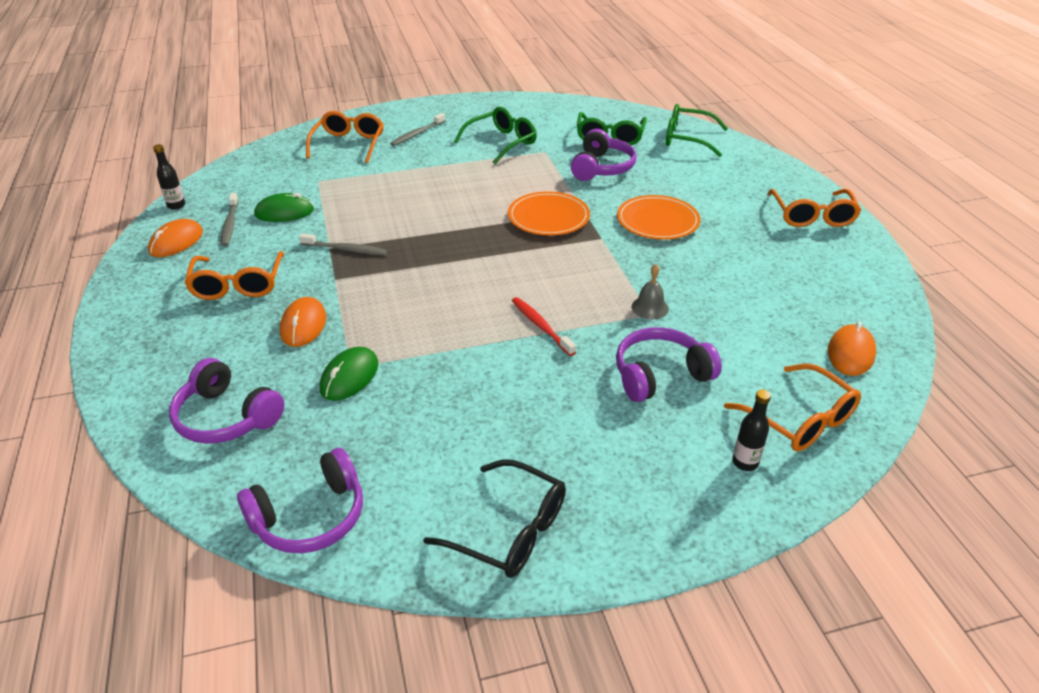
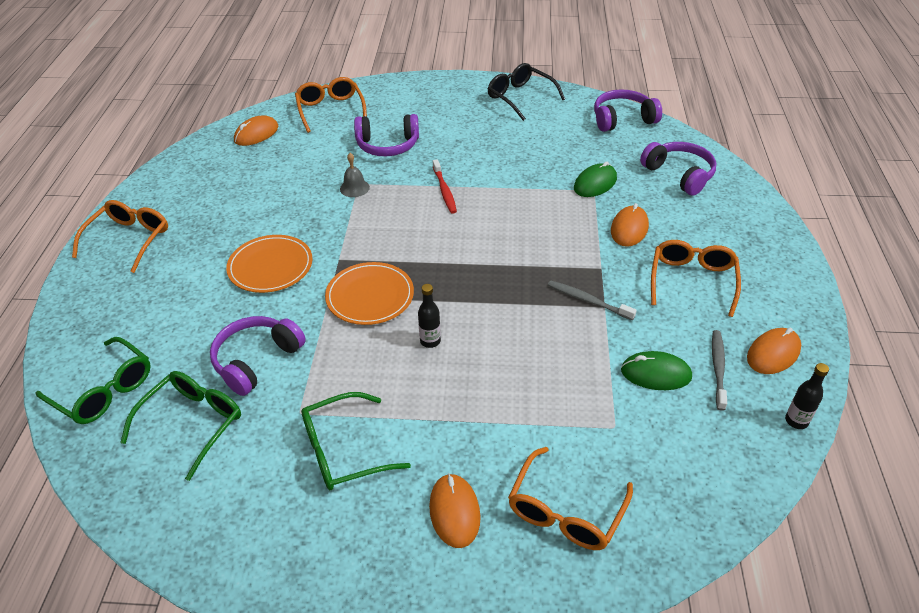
camera: 160 degrees left, 5 degrees up
grey toothbrush [390,113,446,146] -> orange mouse [429,473,481,548]
black bottle [732,390,771,471] -> black bottle moved to [418,284,441,348]

